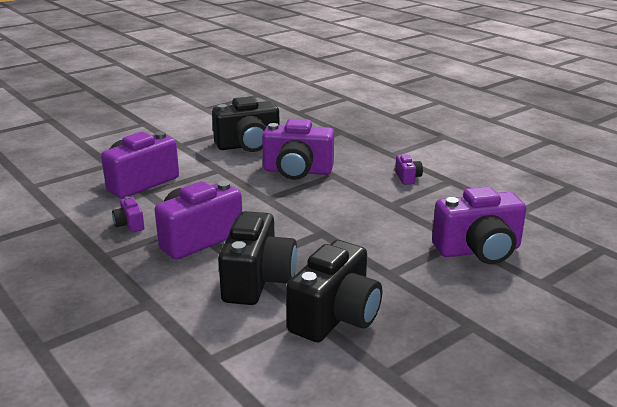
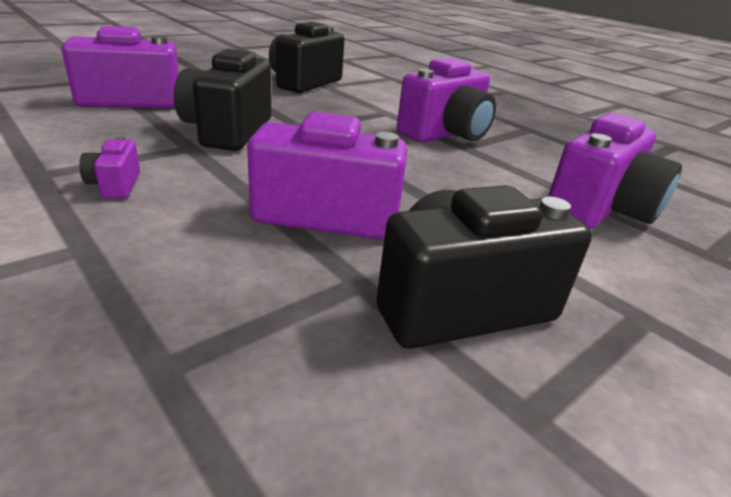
camera: 175 degrees right, 5 degrees up
purple camera [112,196,144,233] -> none
black camera [218,211,297,305] -> black camera moved to [174,49,271,151]

